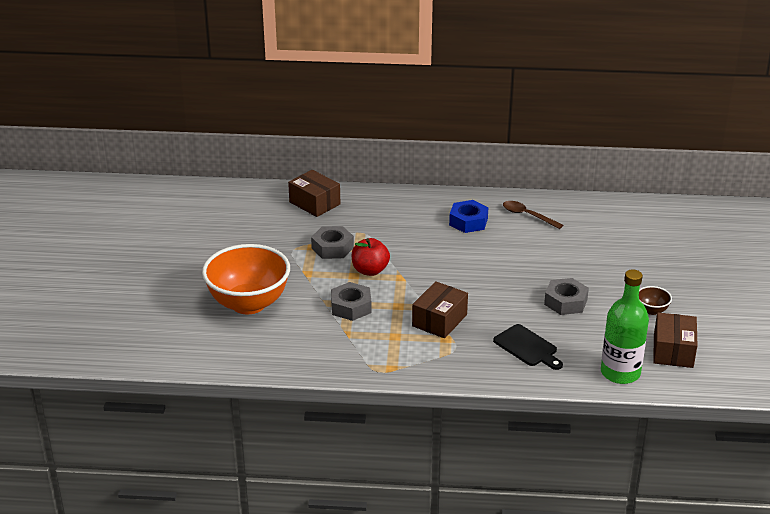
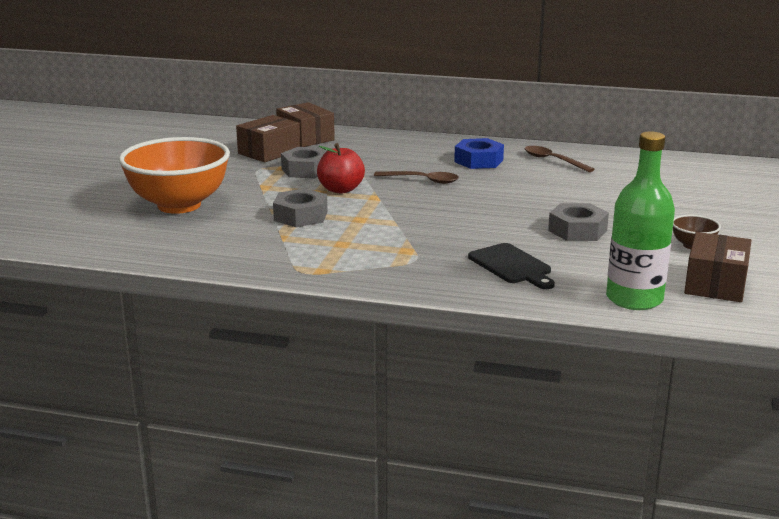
camera: 10 degrees right, 10 degrees down
brown box [412,281,468,338] -> brown box moved to [236,115,301,162]
none -> brown spoon [374,171,459,184]

